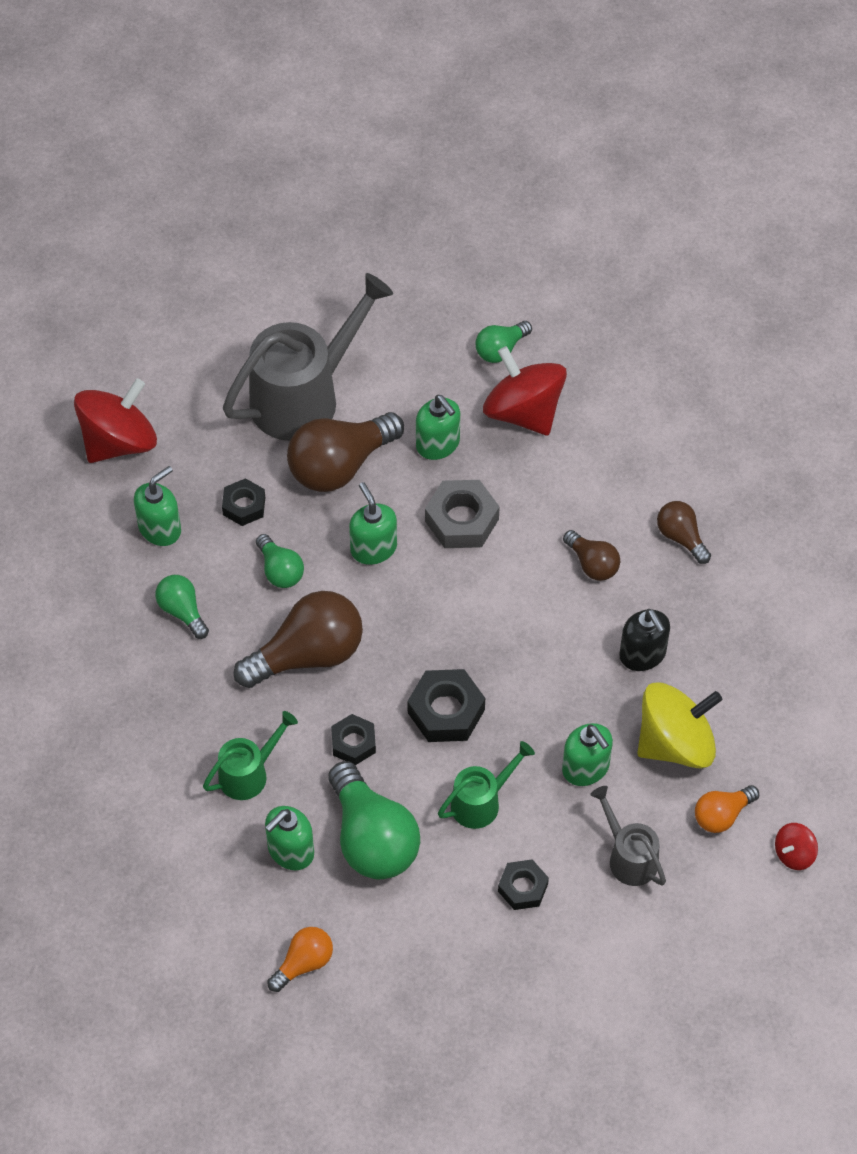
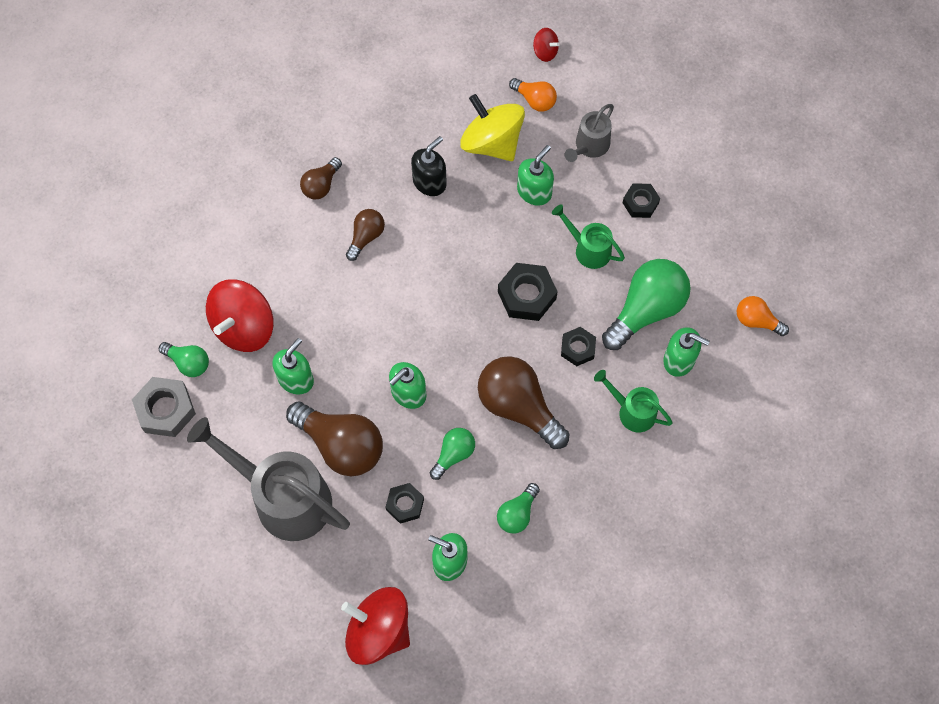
camera: 110 degrees left, 10 degrees up
grey nut [425,480,500,548] -> grey nut moved to [132,377,196,437]

